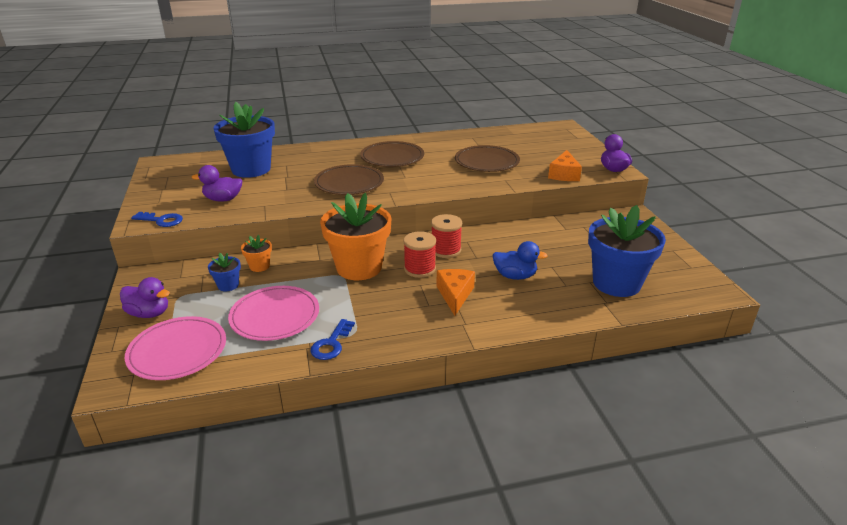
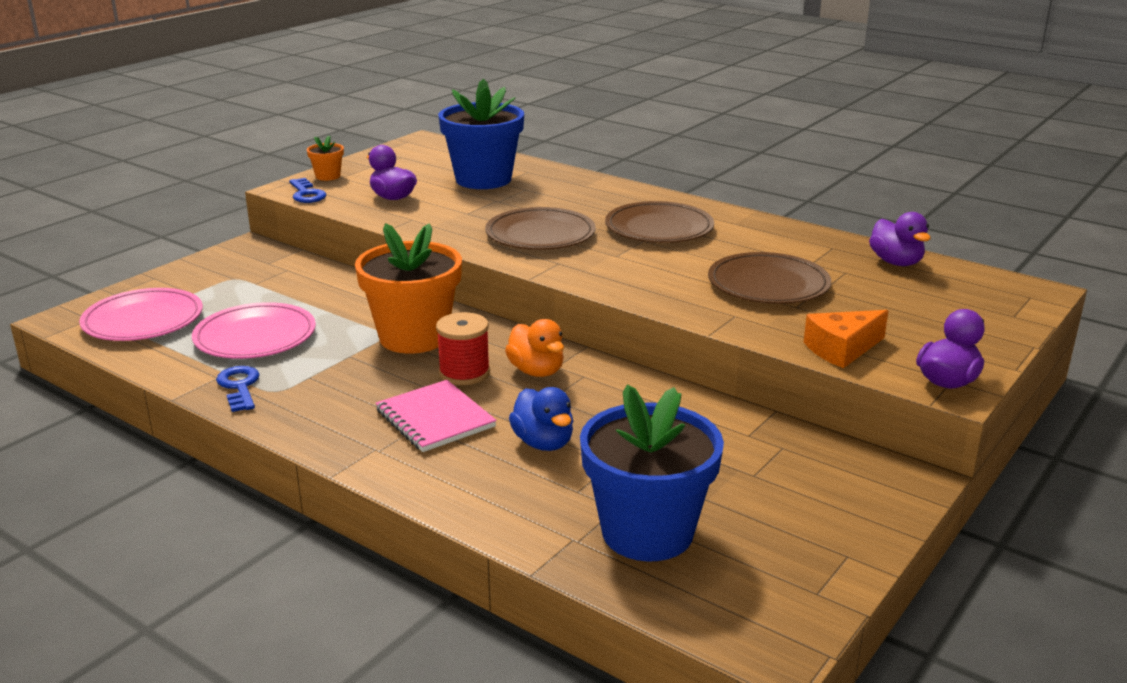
camera: 50 degrees right, 5 degrees down
purple duck [120,277,170,318] -> purple duck moved to [869,212,931,266]
blue flower pot [208,253,241,291] -> none
orange flower pot [241,234,272,272] -> orange flower pot moved to [307,135,344,181]
blue key [310,319,355,360] -> blue key turned 90 degrees clockwise [216,366,260,412]
red spool [431,214,462,258] -> orange duck [505,319,564,377]
orange cheese [437,269,475,316] -> pink notebook [375,380,497,452]

